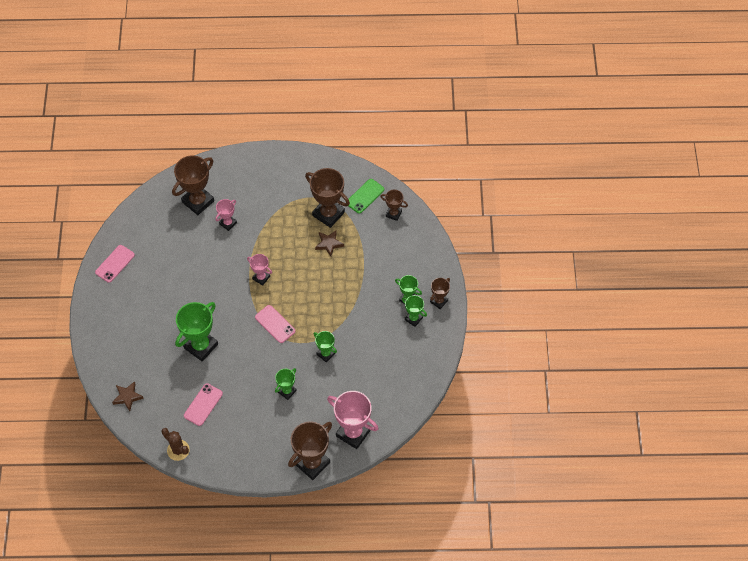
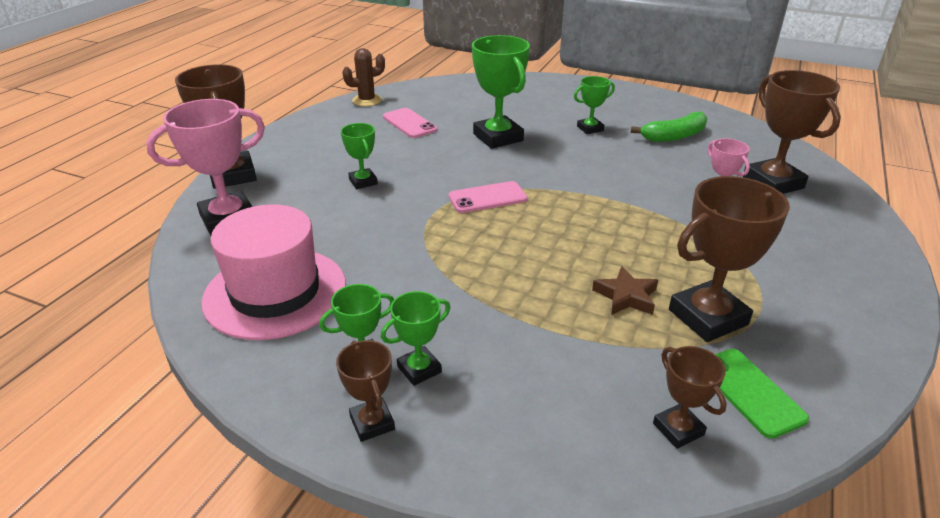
camera: 115 degrees right, 25 degrees down
pink phone [95,245,135,283] -> none
brown star [112,381,144,411] -> none
pink trophy [247,254,272,285] -> none
green trophy [314,331,337,363] -> green trophy moved to [574,76,615,134]
brown trophy [380,190,408,221] -> brown trophy turned 75 degrees counterclockwise [653,346,727,449]
none -> pink hat [201,204,346,340]
none -> green banana [631,112,707,142]

